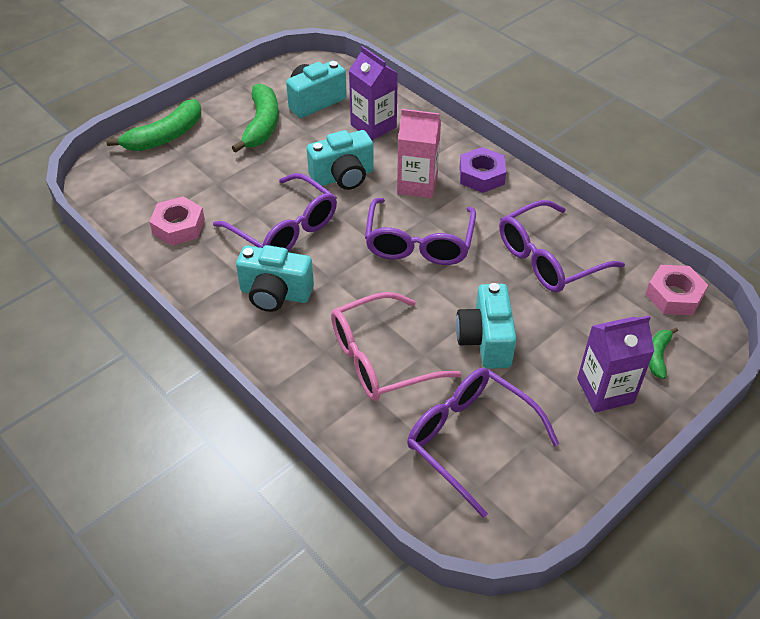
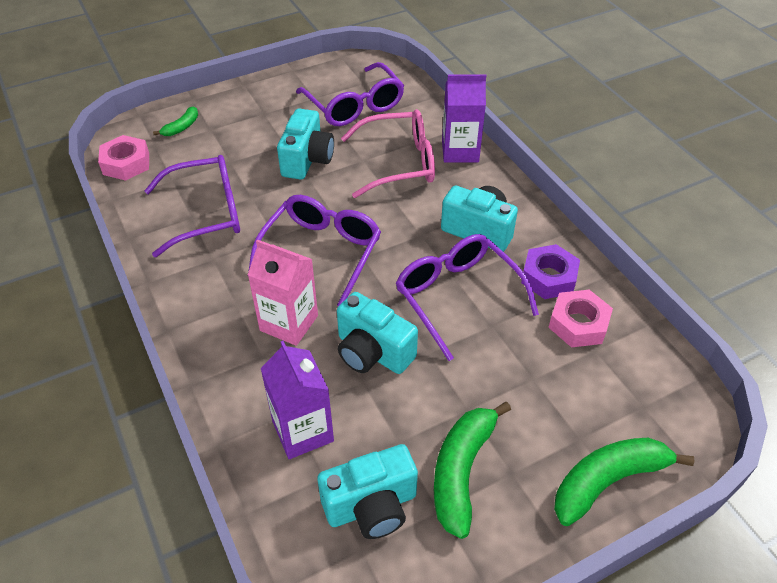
camera: 165 degrees left, 0 degrees up
turquoise camera [307,130,374,190] -> turquoise camera turned 135 degrees counterclockwise [337,292,418,374]
purple nut [459,147,506,193] -> purple nut moved to [521,244,580,299]
purple carton [577,315,654,413] -> purple carton moved to [442,74,486,162]

